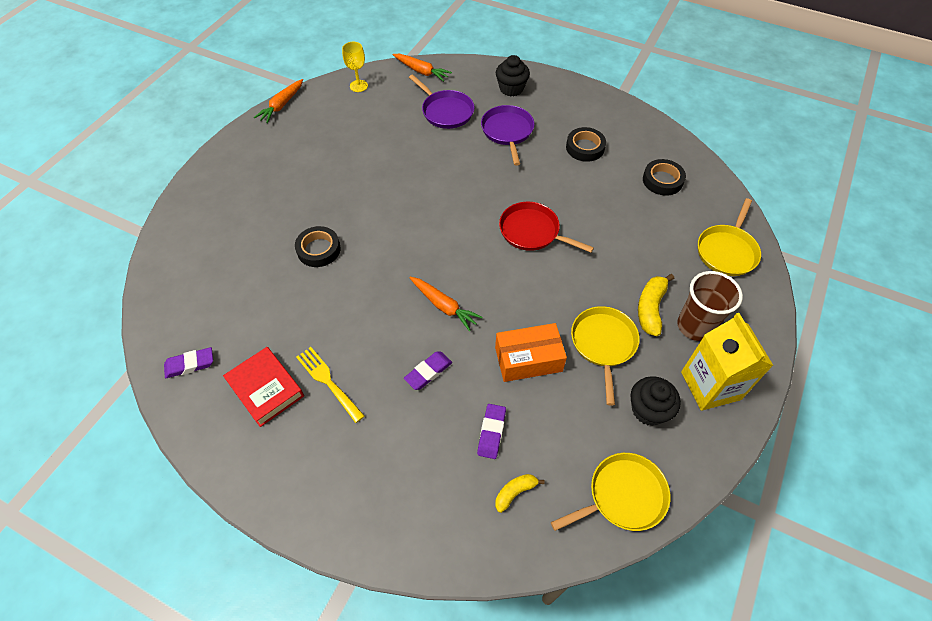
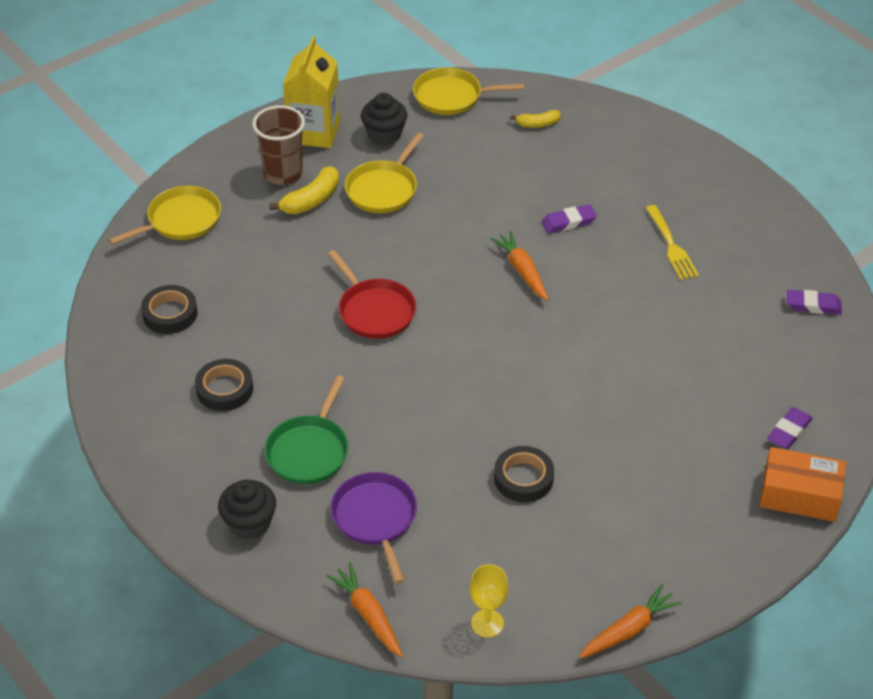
camera: 155 degrees left, 10 degrees down
red book [223,347,304,427] -> none
black tape [295,226,341,267] -> black tape moved to [494,446,554,502]
purple eraser [477,404,506,459] -> purple eraser moved to [767,407,813,449]
purple pan [481,105,534,166] -> green pan [264,375,348,484]
orange box [495,323,567,382] -> orange box moved to [760,447,846,522]

